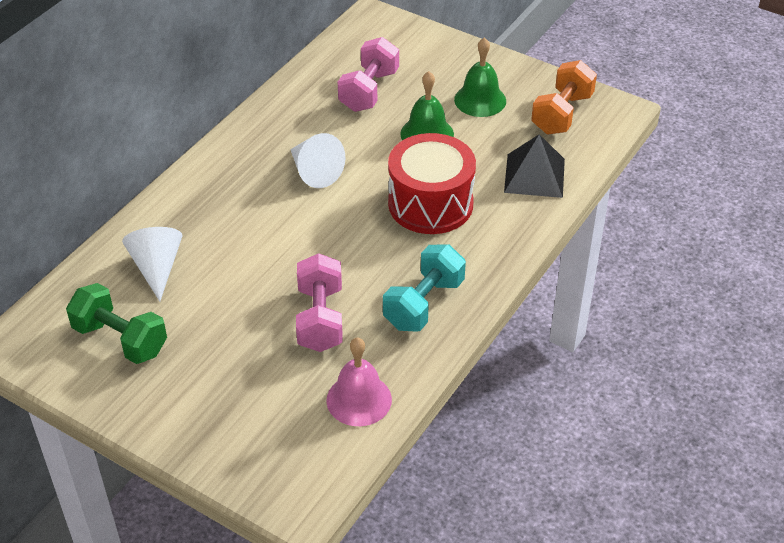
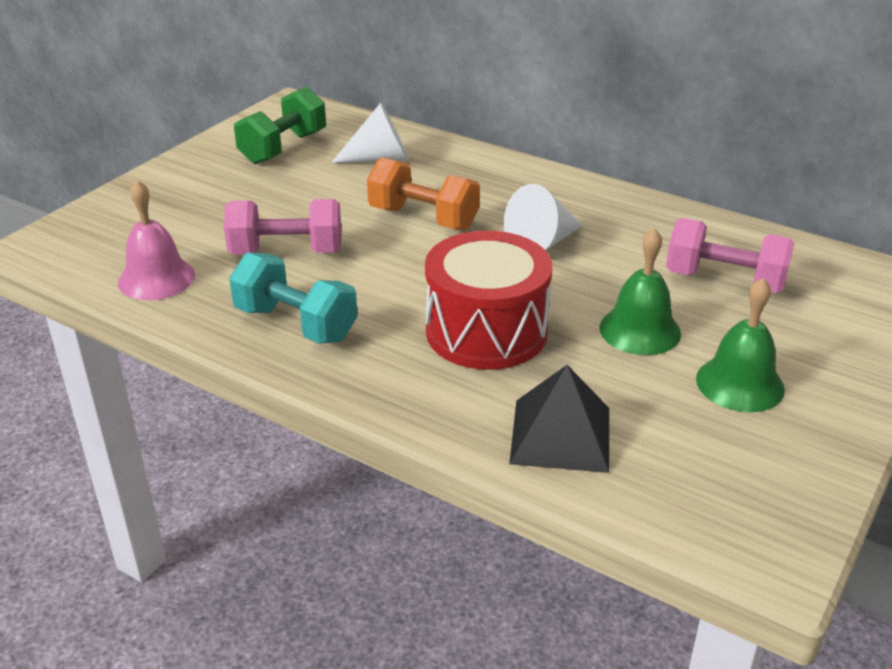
camera: 90 degrees right, 10 degrees down
orange dumbbell [531,60,597,134] -> orange dumbbell moved to [367,157,480,230]

